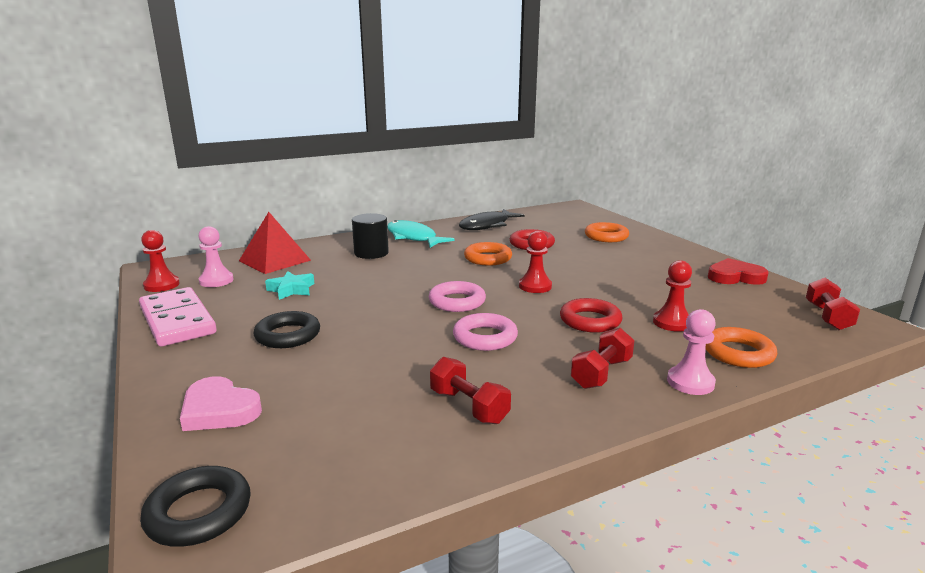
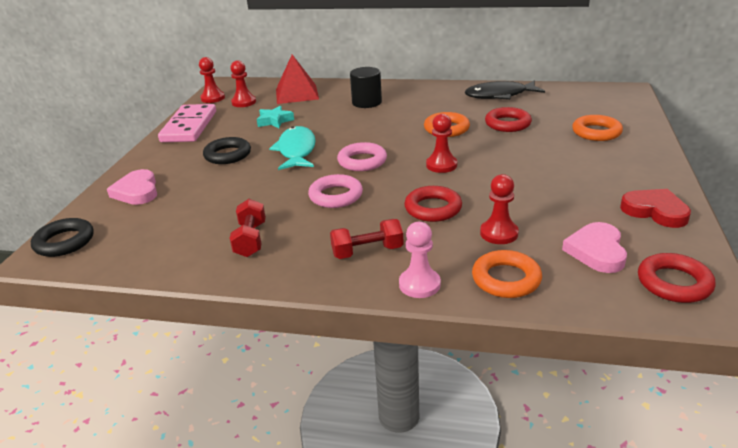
camera: 40 degrees right, 10 degrees up
pink pawn [198,226,234,287] -> red pawn [230,60,256,107]
turquoise fish [387,220,455,248] -> turquoise fish moved to [269,126,316,170]
red dumbbell [806,278,860,330] -> red ring [638,253,715,303]
none -> pink heart [562,222,627,273]

